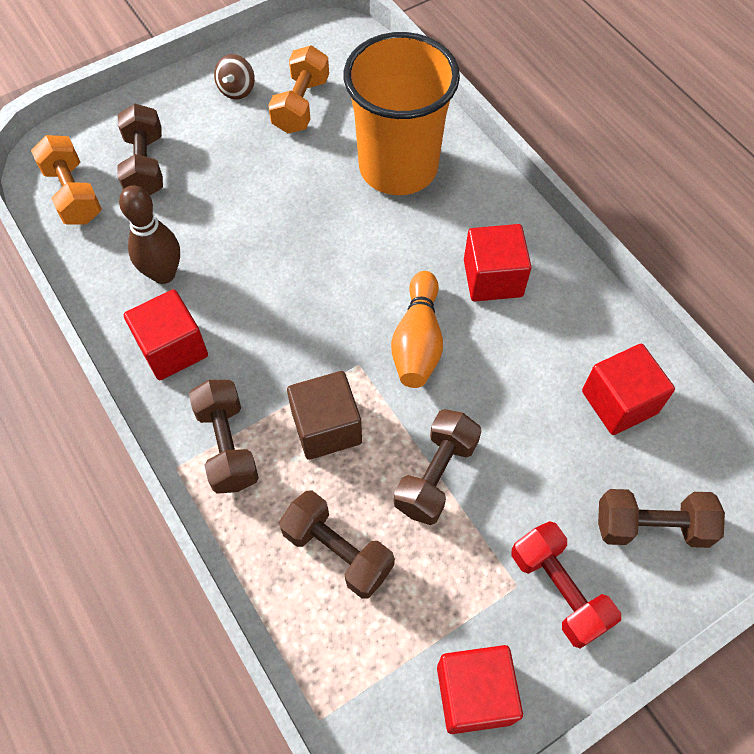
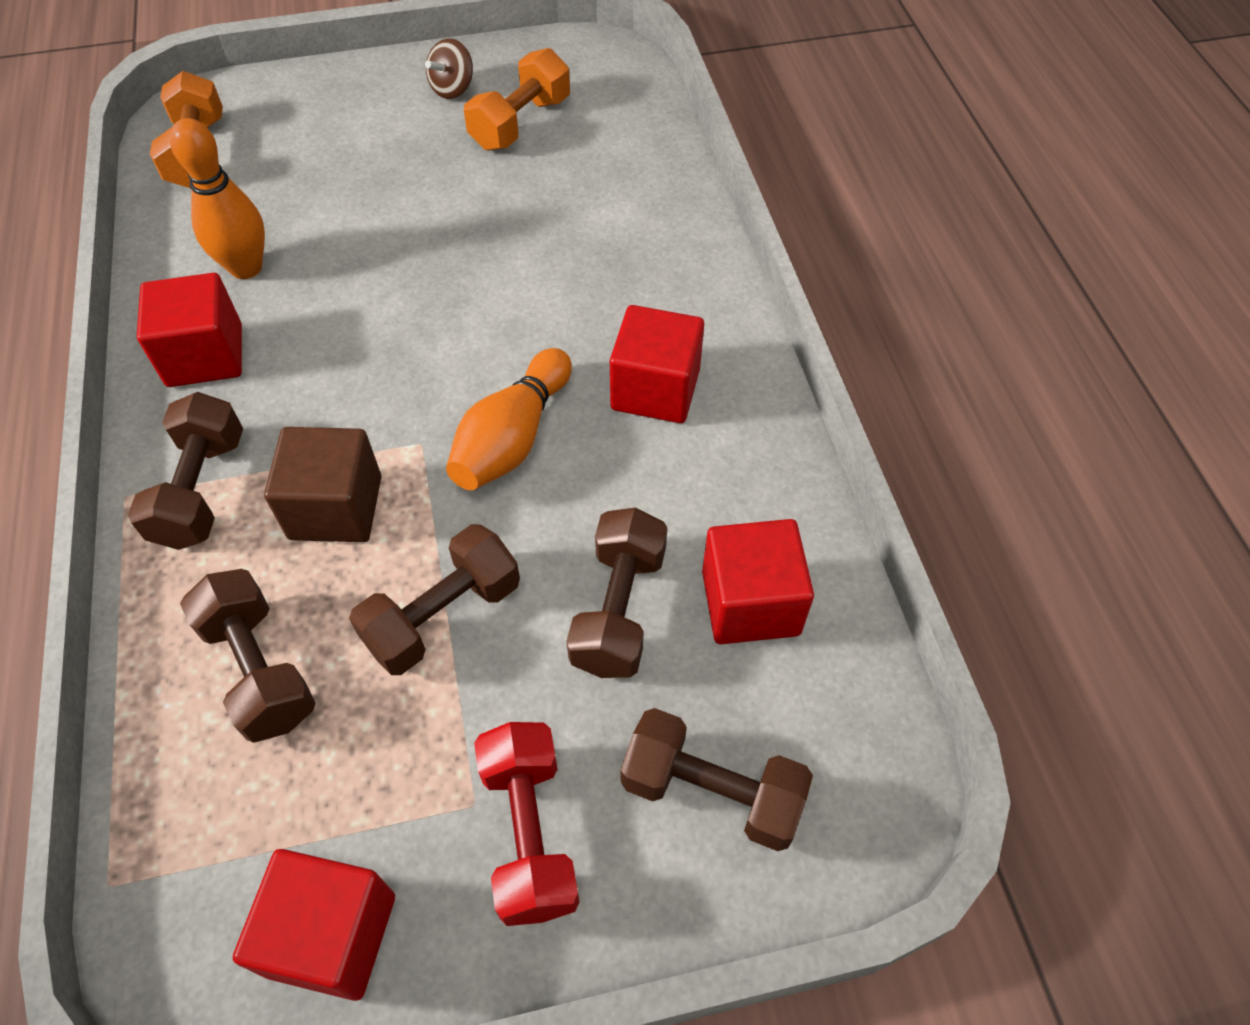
camera: 20 degrees right, 5 degrees down
brown dumbbell [117,104,163,195] -> brown dumbbell moved to [567,508,667,678]
brown bowling pin [119,185,180,284] -> orange bowling pin [170,118,265,279]
orange cup [344,32,460,195] -> none

